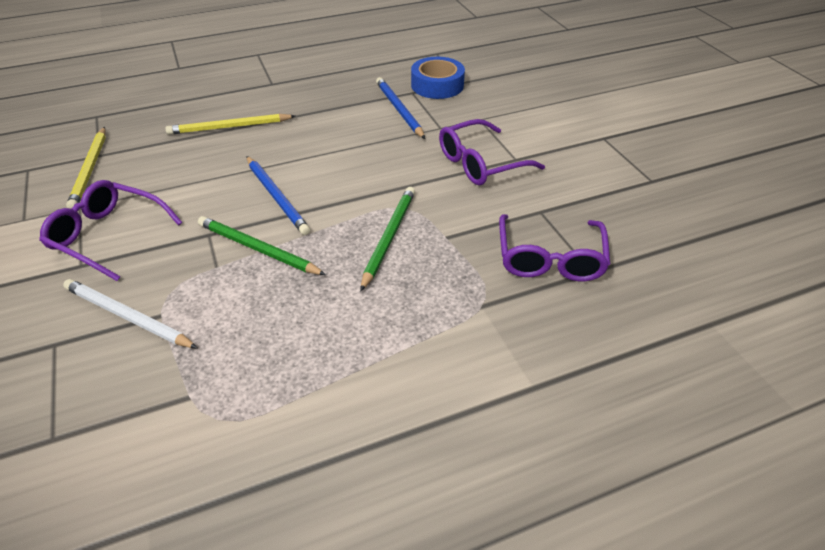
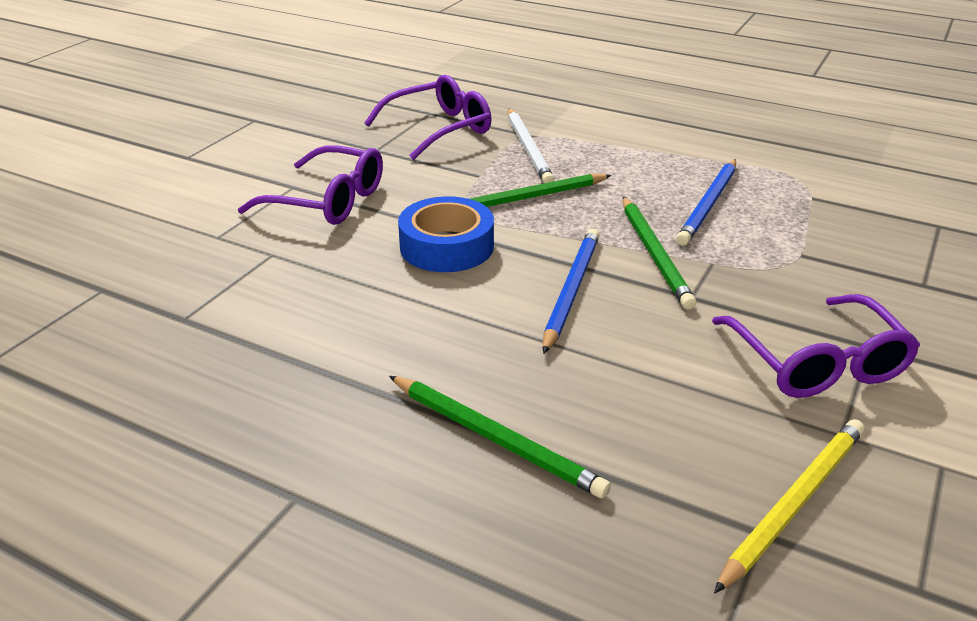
camera: 130 degrees left, 10 degrees down
white pencil [63,279,198,349] -> white pencil moved to [508,109,554,183]
yellow pencil [165,114,295,135] -> green pencil [389,376,611,498]
blue pencil [376,77,425,139] -> blue pencil moved to [676,159,736,246]
blue tape [411,57,465,99] -> blue tape moved to [398,196,494,272]

